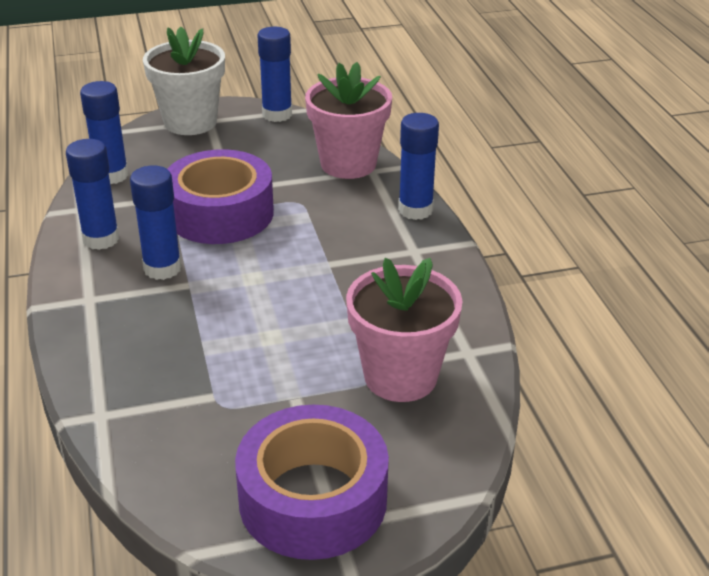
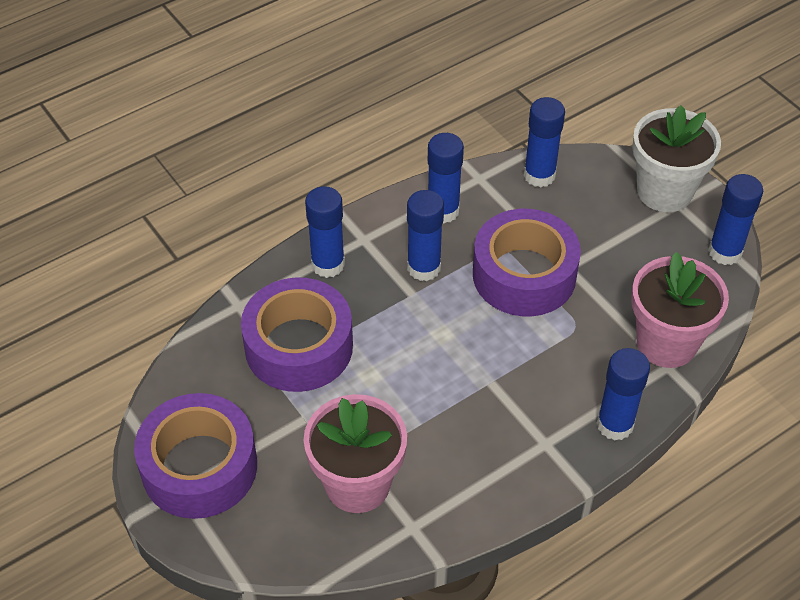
camera: 70 degrees right, 15 degrees up
none -> purple tape [241,277,353,392]
none -> blue glue stick [305,186,345,278]

